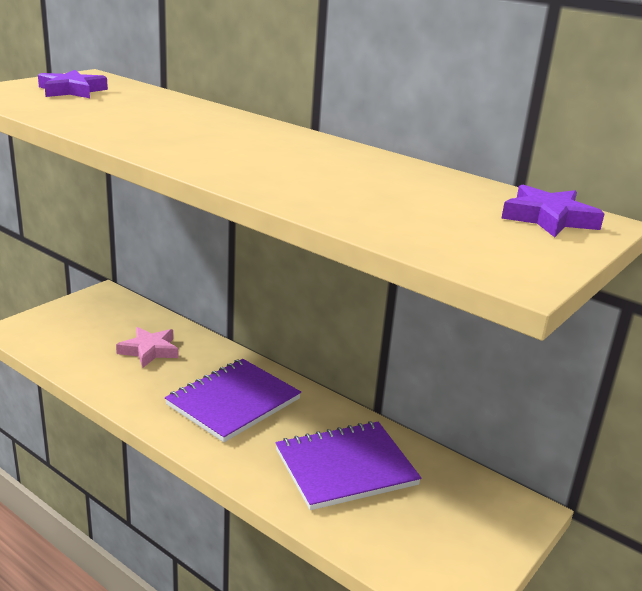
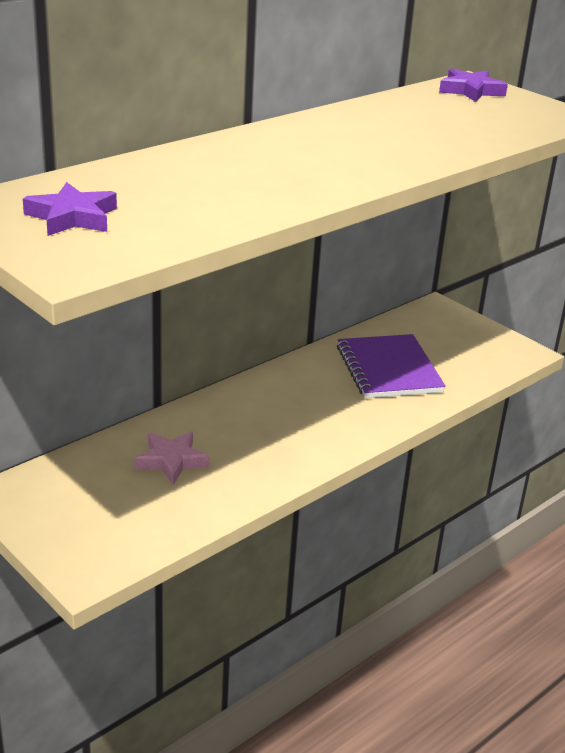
camera: 80 degrees left, 5 degrees up
purple notebook [165,359,301,442] -> none

